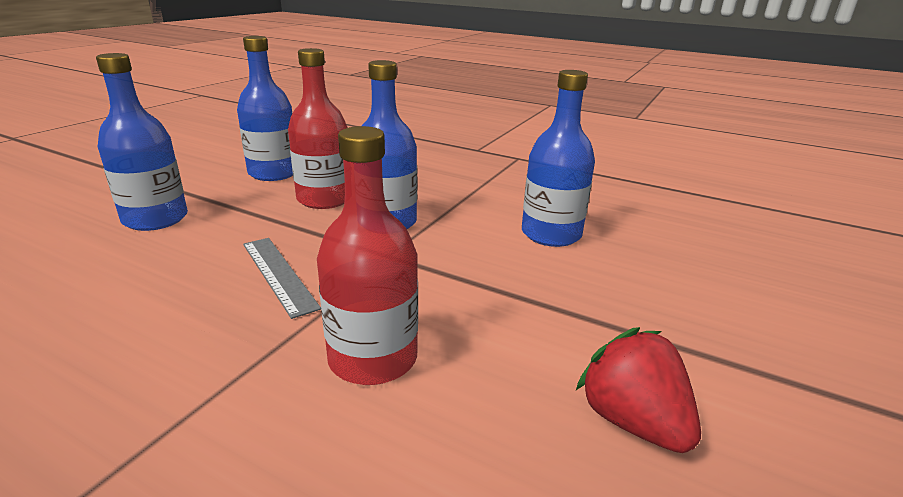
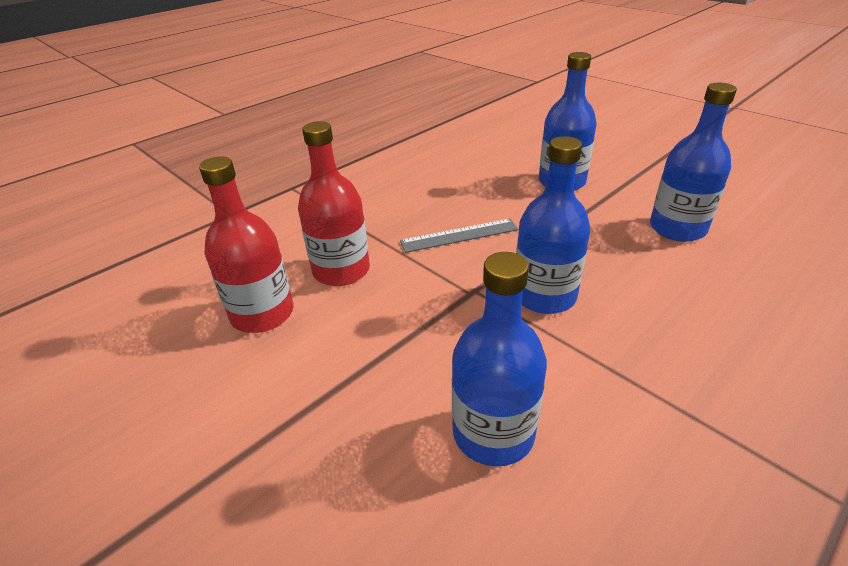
camera: 110 degrees right, 10 degrees up
red bottle [288,48,348,209] -> red bottle moved to [199,156,294,333]
red strawberry [576,327,701,453] -> none

